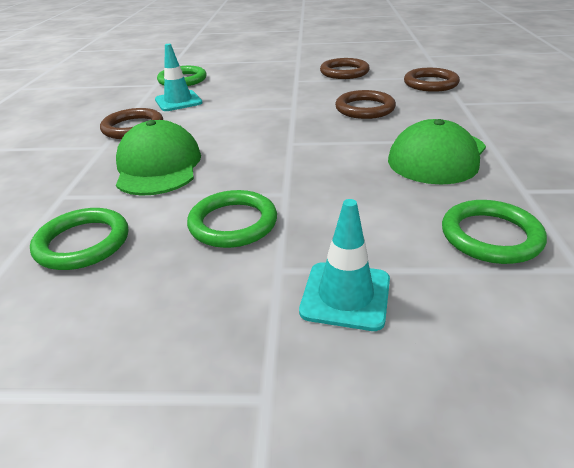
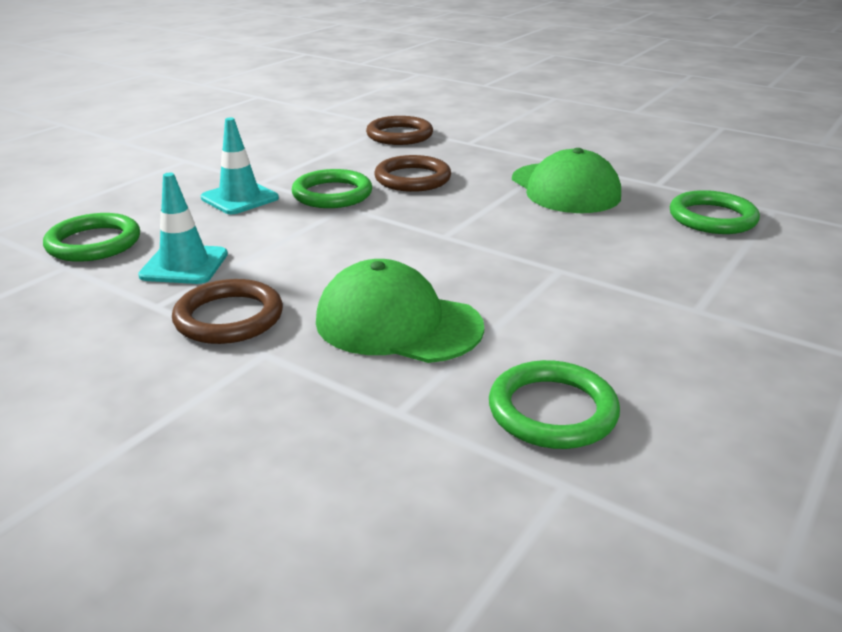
camera: 60 degrees left, 5 degrees down
green ring [187,190,277,248] -> green ring moved to [292,169,372,208]
turquoise traffic cone [299,199,390,331] -> turquoise traffic cone moved to [201,118,279,214]
brown ring [320,58,370,79] -> none

